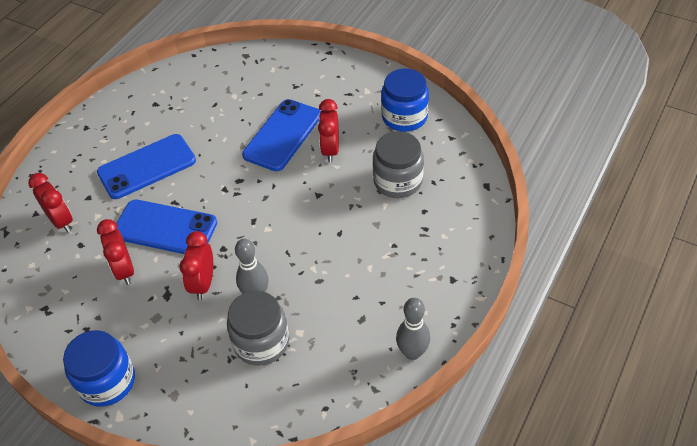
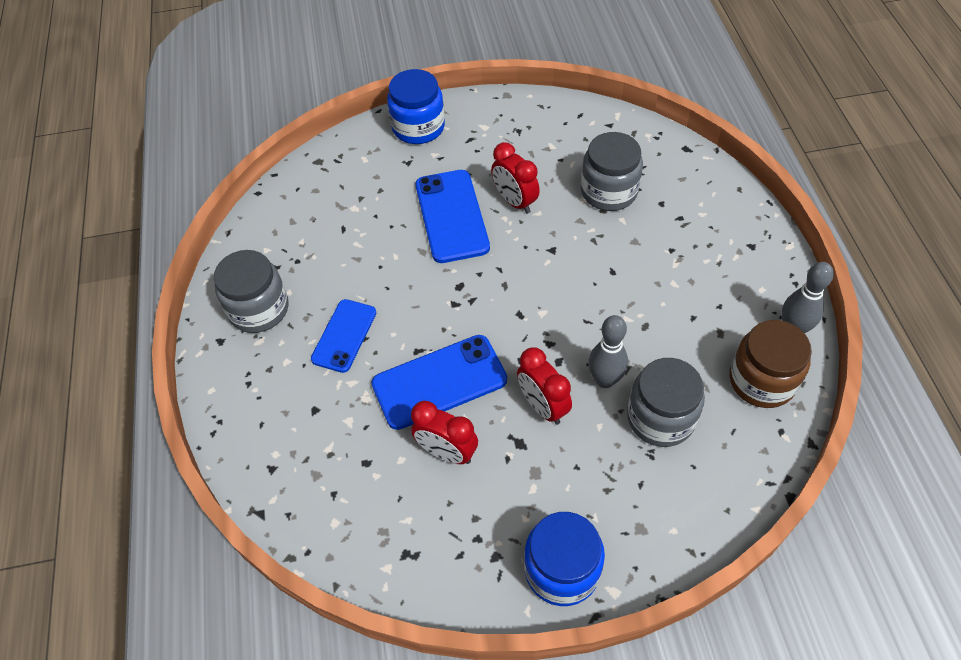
camera: 40 degrees left, 5 degrees up
red clock [28,173,73,233] -> none
blue phone [97,134,196,199] -> blue phone [311,299,376,373], size x0.65
blue jar [381,68,429,132] -> blue jar moved to [387,69,445,144]
none -> grey jar [214,250,289,333]
none -> brown jar [729,320,812,408]

